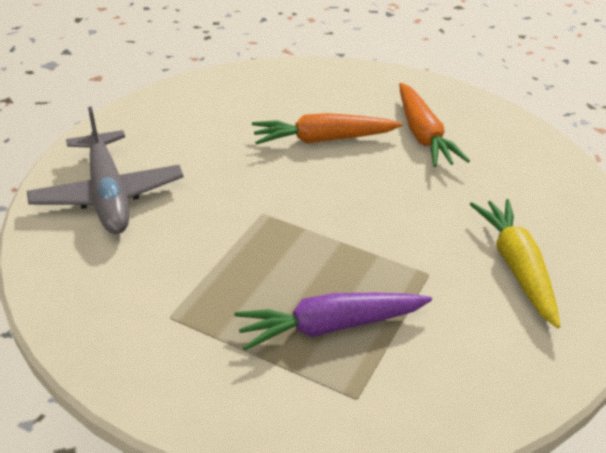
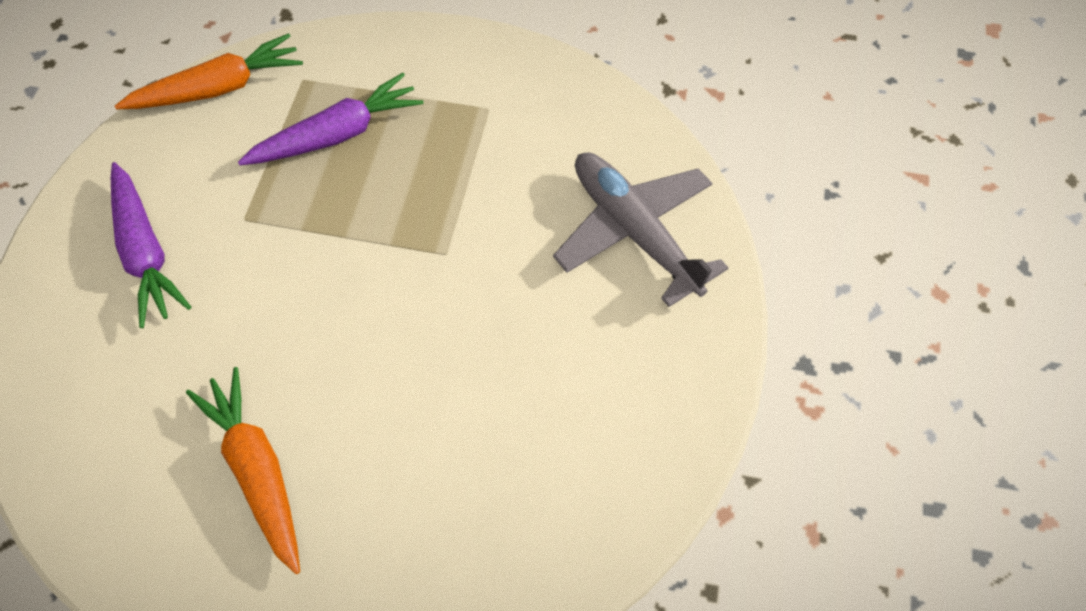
camera: 165 degrees right, 20 degrees up
orange carrot [252,113,402,145] -> orange carrot moved to [115,33,303,109]
yellow carrot [470,199,561,328] -> purple carrot [111,162,191,328]

